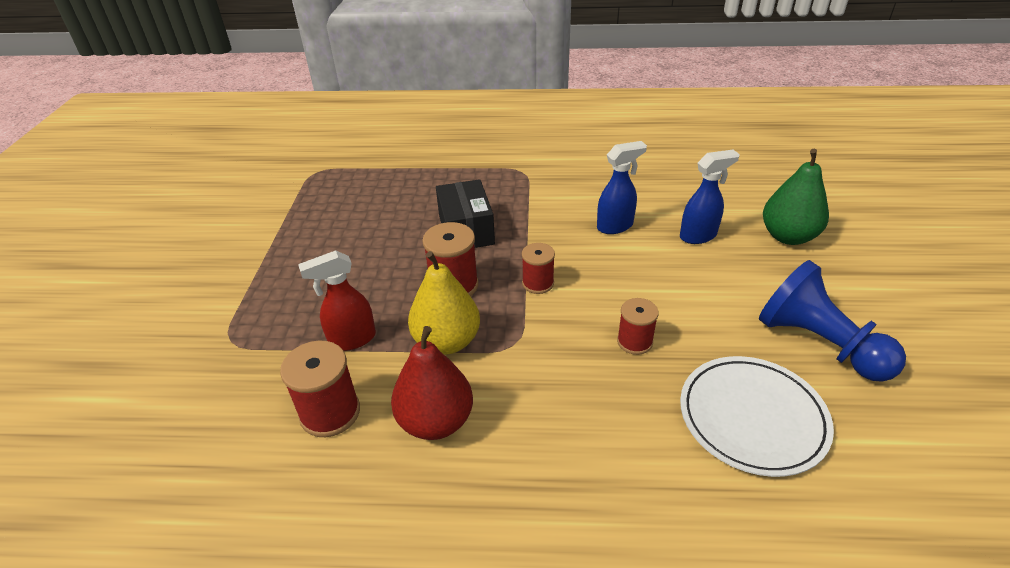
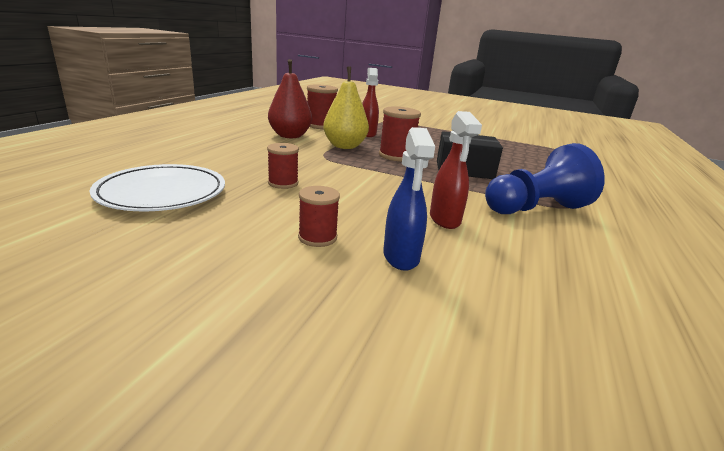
camera: 105 degrees right, 15 degrees down
red spool [522,243,555,294] -> red spool moved to [298,186,340,247]
blue spray bottle [597,141,647,234] -> red spray bottle [430,111,482,229]
blue pawn [759,260,906,382] -> blue pawn moved to [485,143,605,214]
green pear [763,149,829,245] -> none

